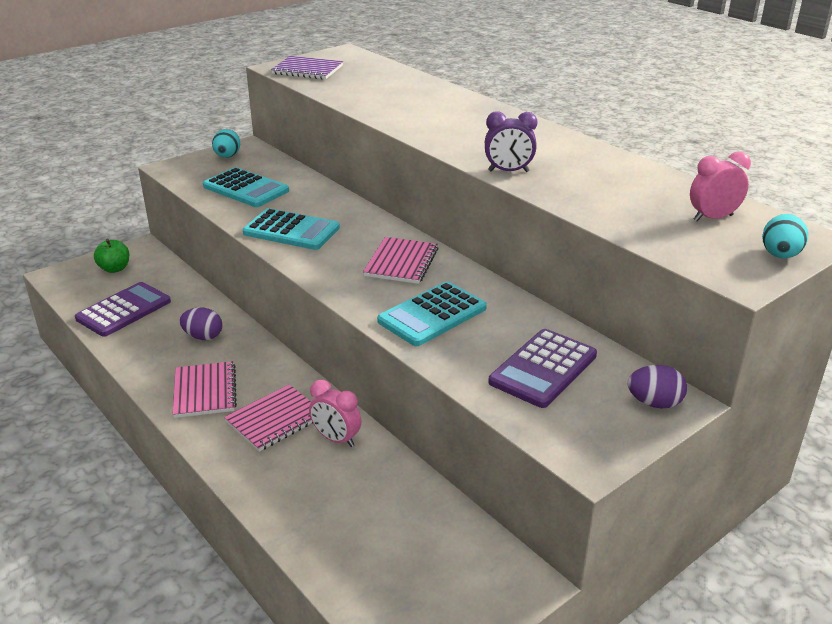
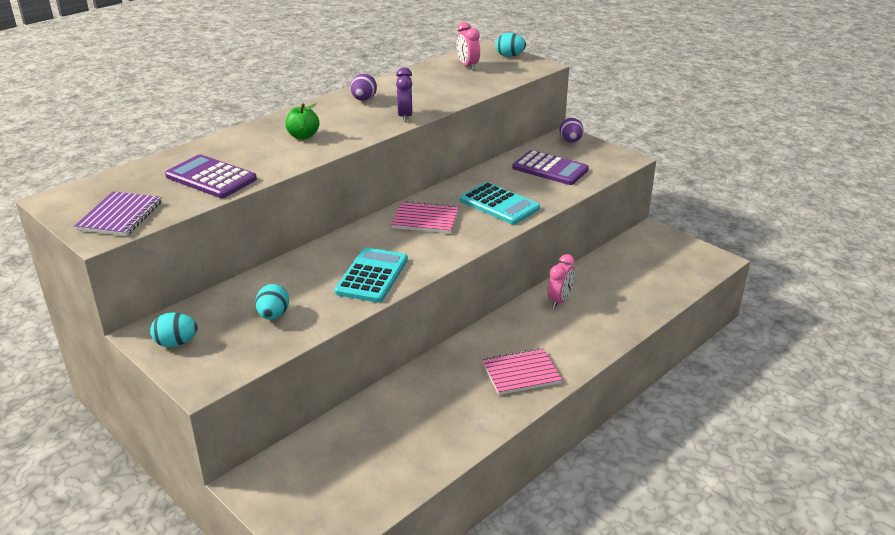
camera: 95 degrees left, 0 degrees up
purple calculator [75,282,171,337] -> purple calculator moved to [165,154,257,198]
green apple [94,239,129,273] -> green apple moved to [285,103,319,139]
purple egg [180,307,222,340] -> purple egg moved to [350,74,377,101]
turquoise calculator [203,167,289,207] -> turquoise egg [255,284,289,320]
pink notebook [224,385,313,452] -> none

